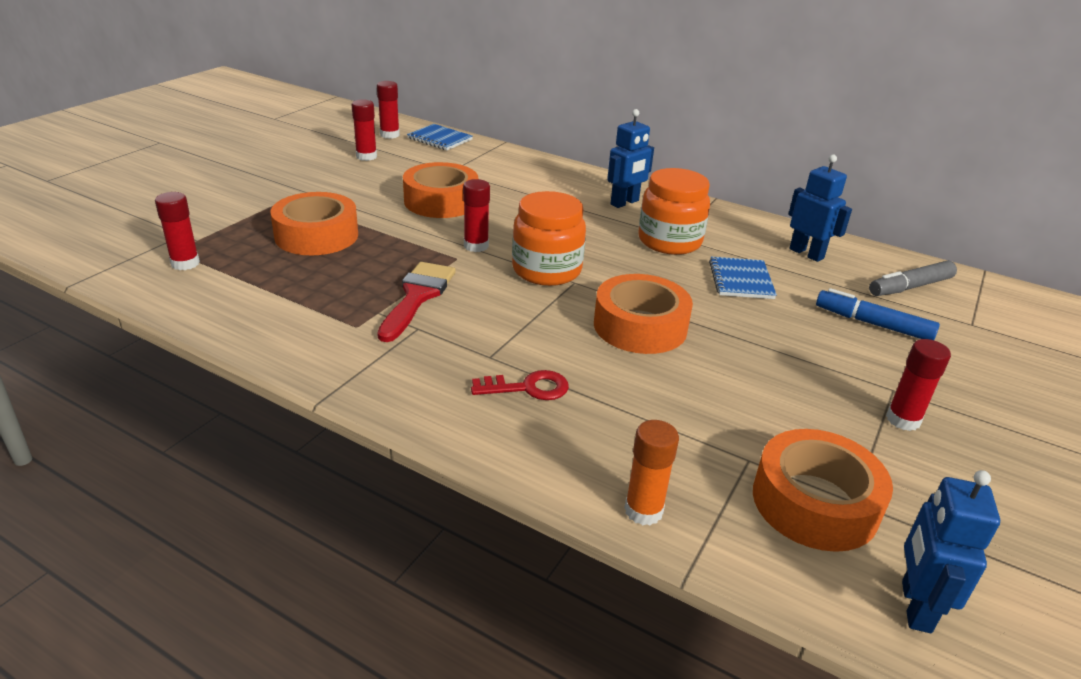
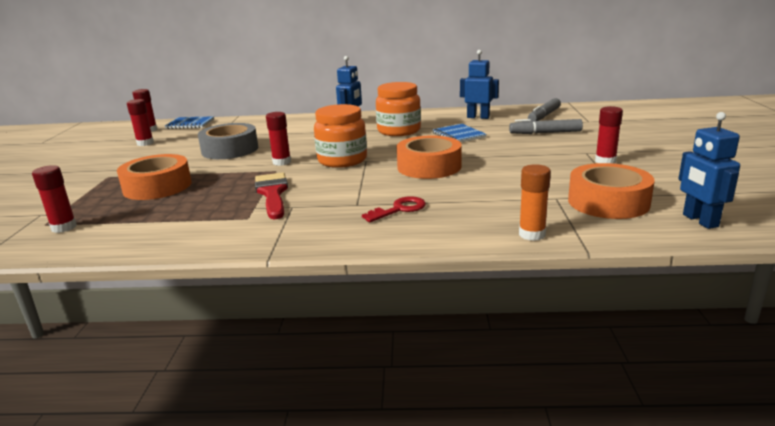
camera: 25 degrees left, 10 degrees down
orange tape [403,162,478,218] -> grey tape [198,123,258,159]
blue marker [816,288,940,340] -> grey marker [509,119,583,134]

